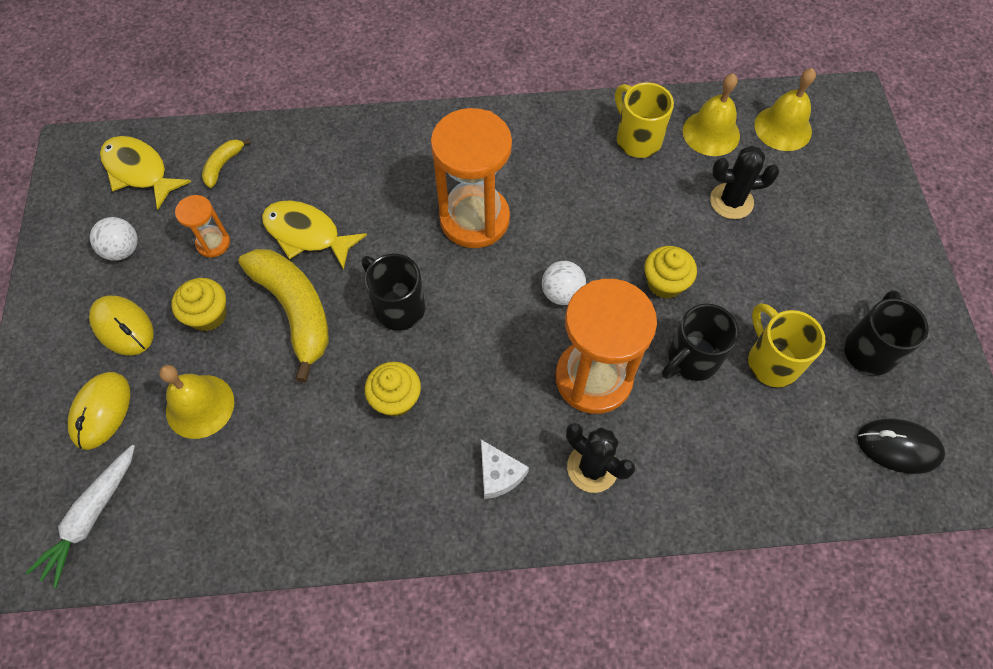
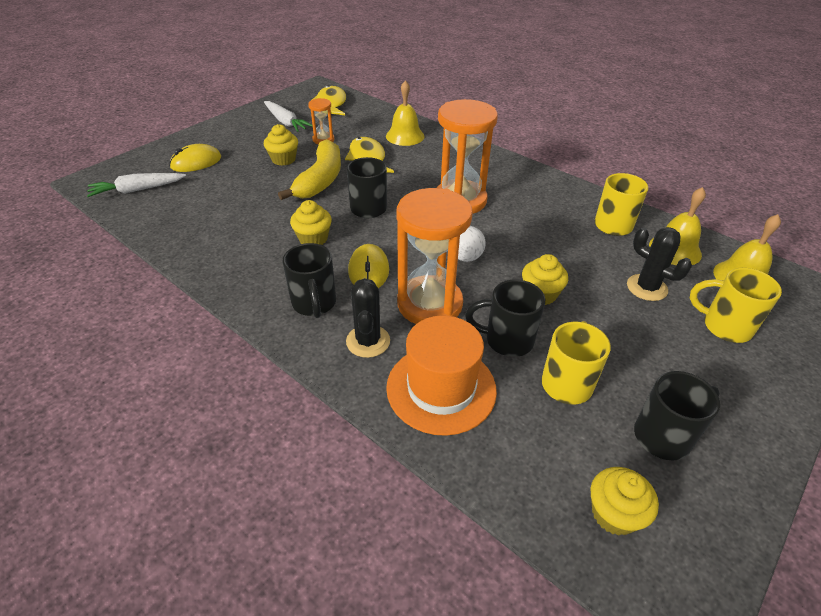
camera: 45 degrees right, 20 degrees down
yellow mouse [89,296,154,356] -> yellow mouse moved to [348,244,389,288]
white ball [90,217,138,261] -> white carrot [264,101,313,132]
yellow bell [159,365,234,439] -> yellow bell moved to [386,80,425,146]
yellow banana [202,139,251,188] -> none
white cheese [481,440,529,499] -> black mug [283,243,336,318]
black mouse [857,419,945,474] -> yellow cupcake [591,467,659,536]
none -> orange hat [386,315,497,436]
none -> yellow mug [690,268,782,343]

